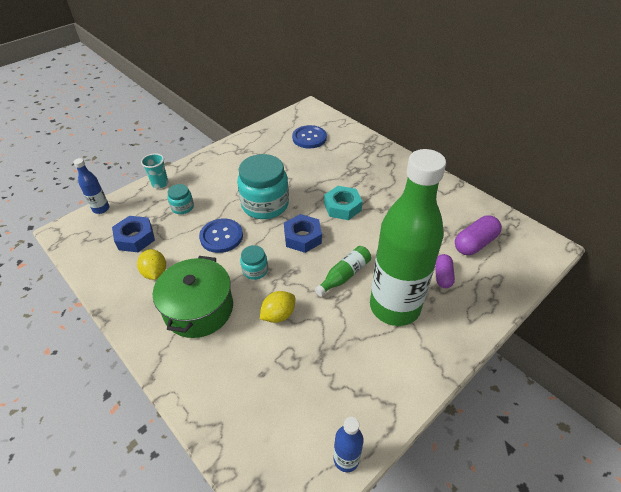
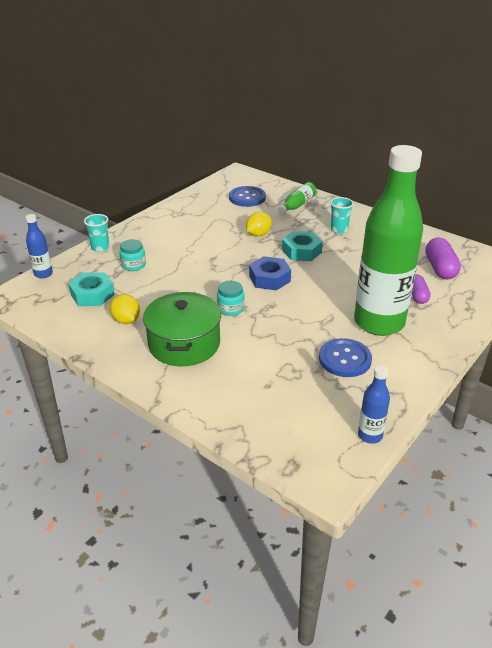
camera: 10 degrees left, 10 degrees down
blue nut [112,216,155,252] -> turquoise nut [68,272,115,306]
blue button [199,218,243,253] -> blue button moved to [319,338,372,377]
turquoise jar [237,154,289,219] -> none
yellow lemon [260,291,295,323] -> yellow lemon moved to [246,212,272,236]
green bottle [315,246,371,296] -> green bottle moved to [278,182,317,214]
purple capsule [455,215,502,255] -> purple capsule turned 45 degrees counterclockwise [425,238,461,280]
none -> turquoise cup [330,197,354,234]

